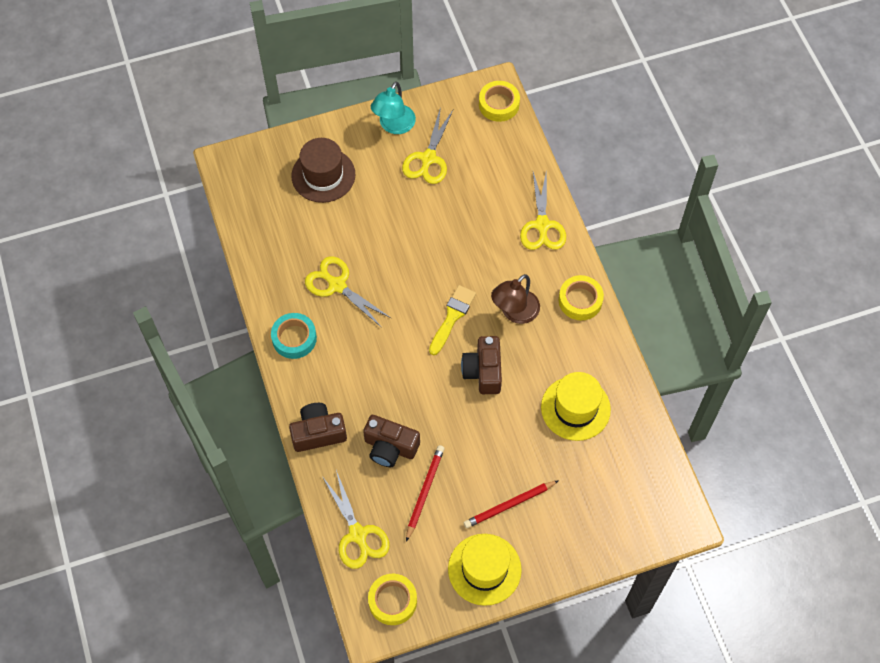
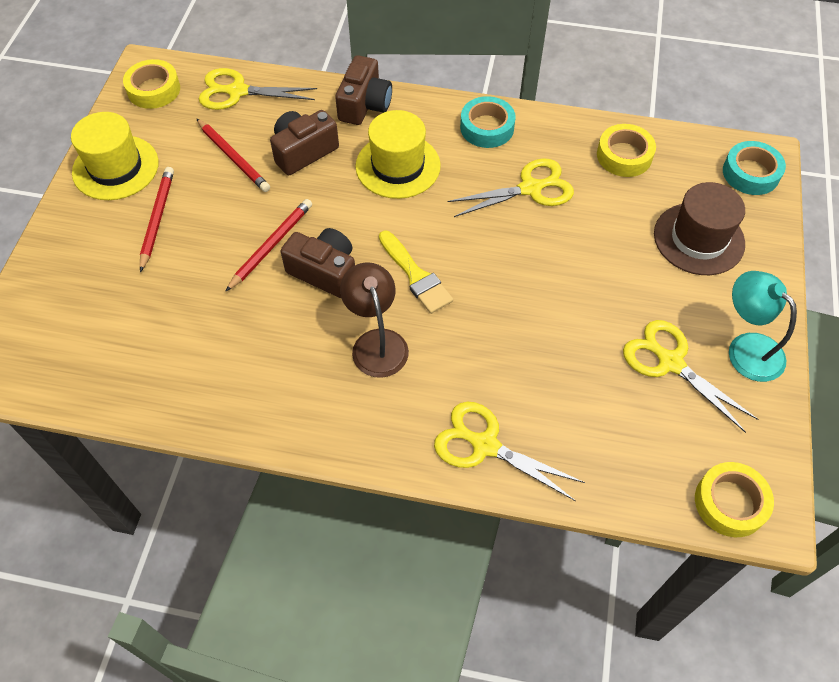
camera: 120 degrees right, 5 degrees down
yellow hat [541,372,611,441] -> yellow hat moved to [355,110,441,199]
yellow tape [559,275,604,320] -> yellow tape moved to [597,124,656,177]
none -> red pencil [225,199,312,292]
none -> turquoise tape [723,141,786,195]

